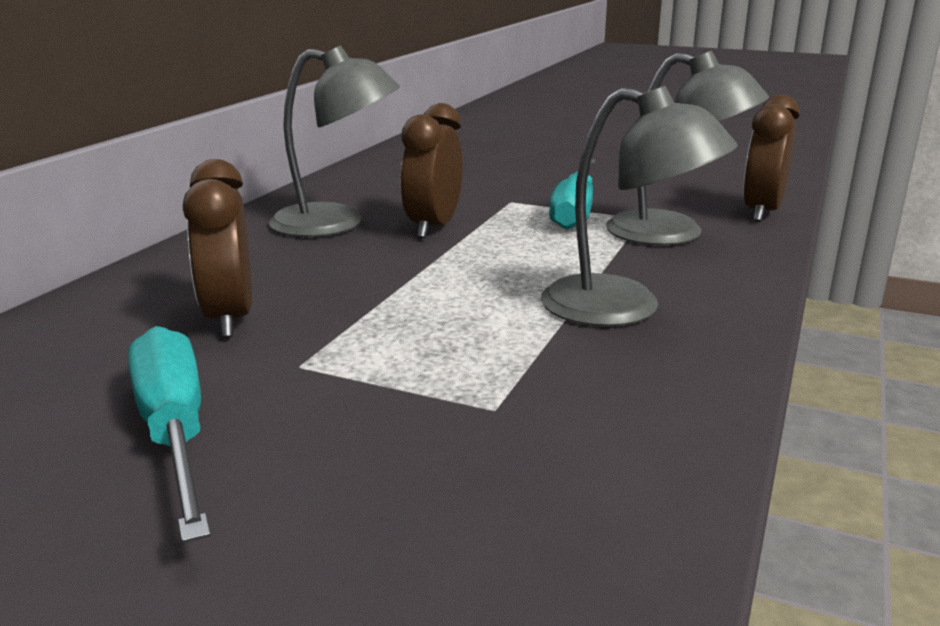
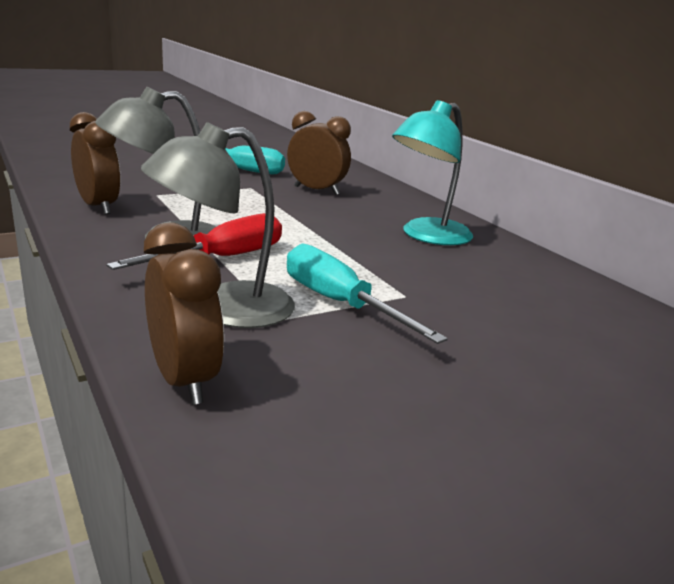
camera: 125 degrees right, 0 degrees up
grey lamp [269,45,400,237] -> turquoise lamp [392,100,473,245]
brown clock [401,103,463,238] -> brown clock moved to [70,112,120,215]
none -> red screwdriver [106,213,282,270]

